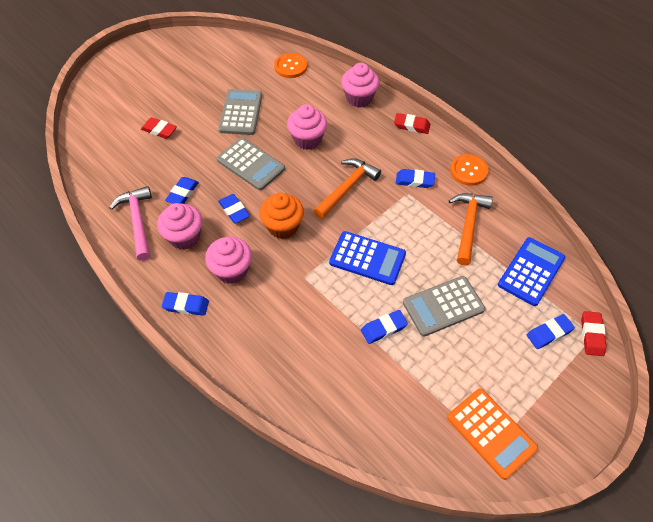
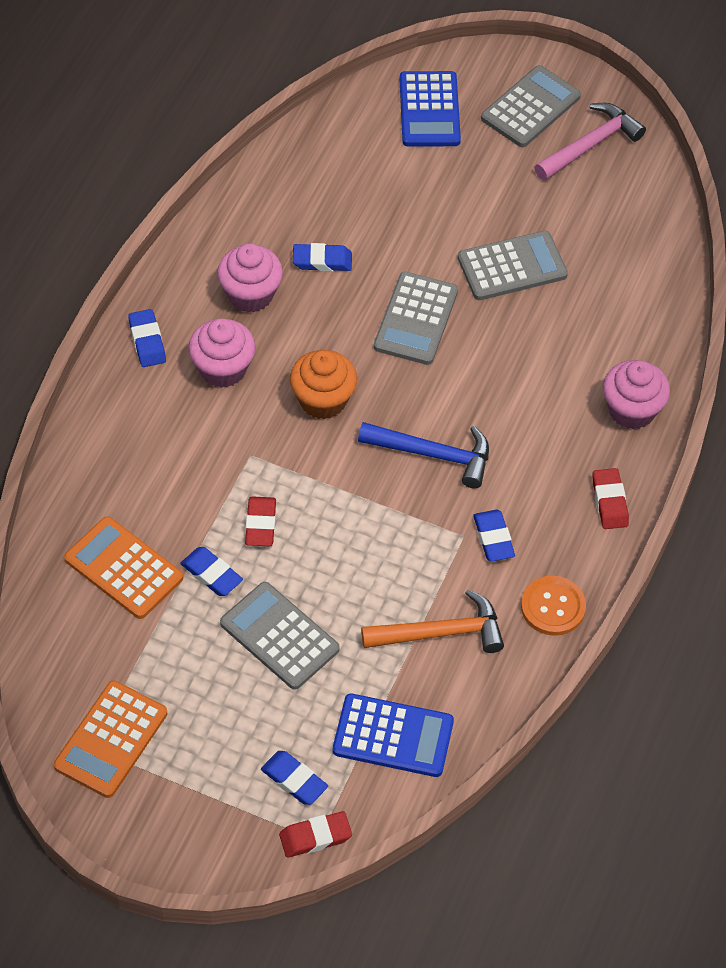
camera: 65 degrees right, 0 degrees up
pink hammer [109,186,152,261] -> pink hammer moved to [534,103,646,181]
red eraser [141,117,177,139] -> red eraser moved to [245,496,276,546]
blue eraser [218,194,250,223] -> none
orange button [274,53,307,78] -> none
pink cupcake [287,104,327,150] -> none
orange hammer [314,158,381,219] -> blue hammer [358,422,489,489]
blue calculator [329,231,406,285] -> blue calculator moved to [399,71,461,147]
none -> orange calculator [64,516,183,619]
none -> grey calculator [481,65,581,147]

